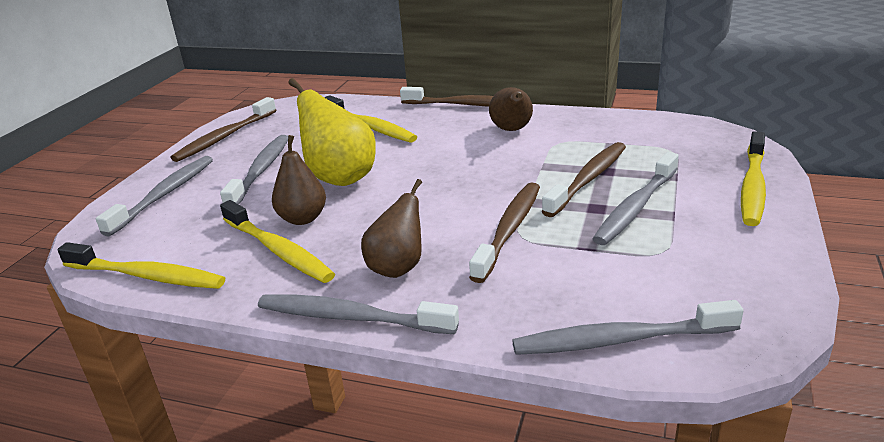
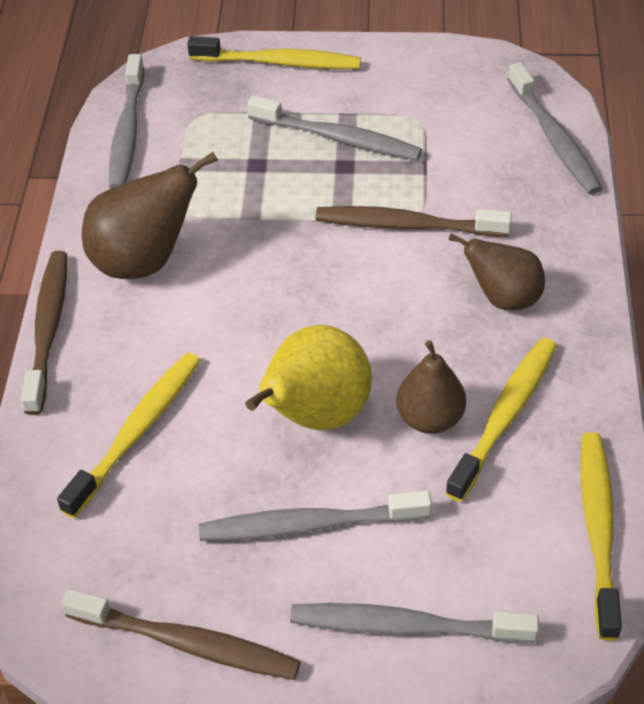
camera: 105 degrees left, 20 degrees up
grey toothbrush [258,294,459,334] -> grey toothbrush moved to [109,54,144,189]
brown pear [489,87,533,131] -> brown pear [82,152,218,279], size x1.51
brown toothbrush [541,142,626,217] -> none

